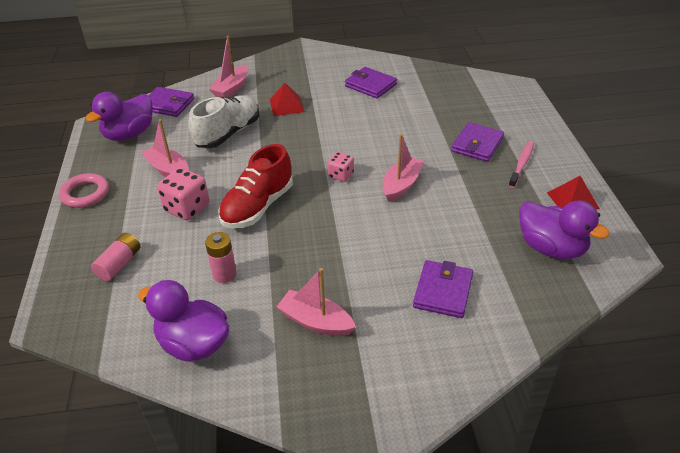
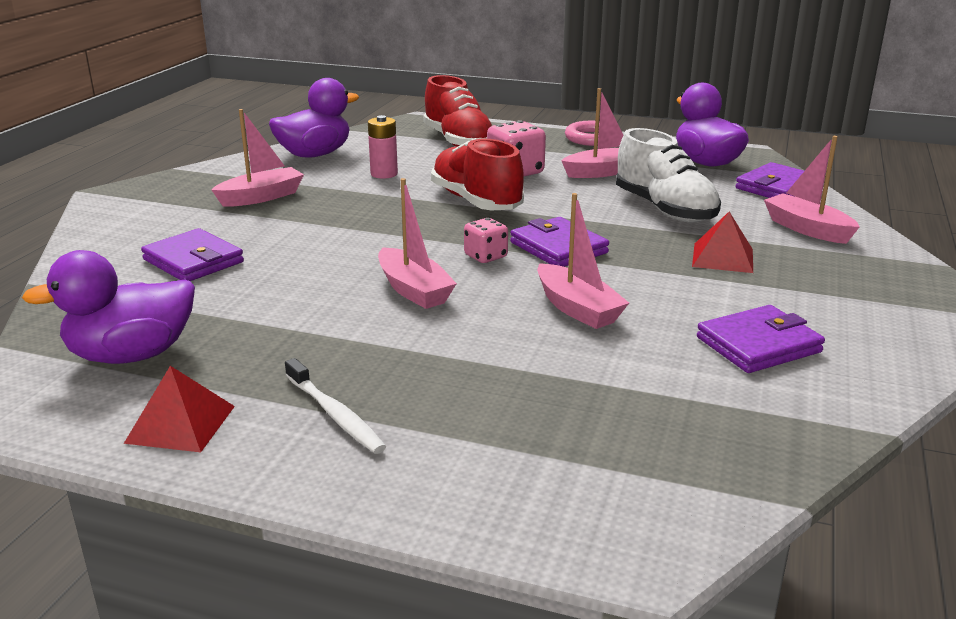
camera: 115 degrees right, 15 degrees down
pink battery [91,233,140,281] -> red shoe [423,75,492,147]
purple wallet [451,122,504,162] -> purple wallet moved to [510,217,609,267]
pink toothbrush [508,141,534,188] -> white toothbrush [285,358,386,454]
none -> pink boat [537,193,629,329]

